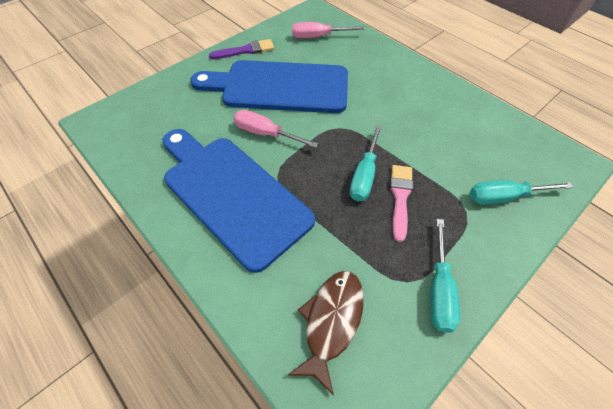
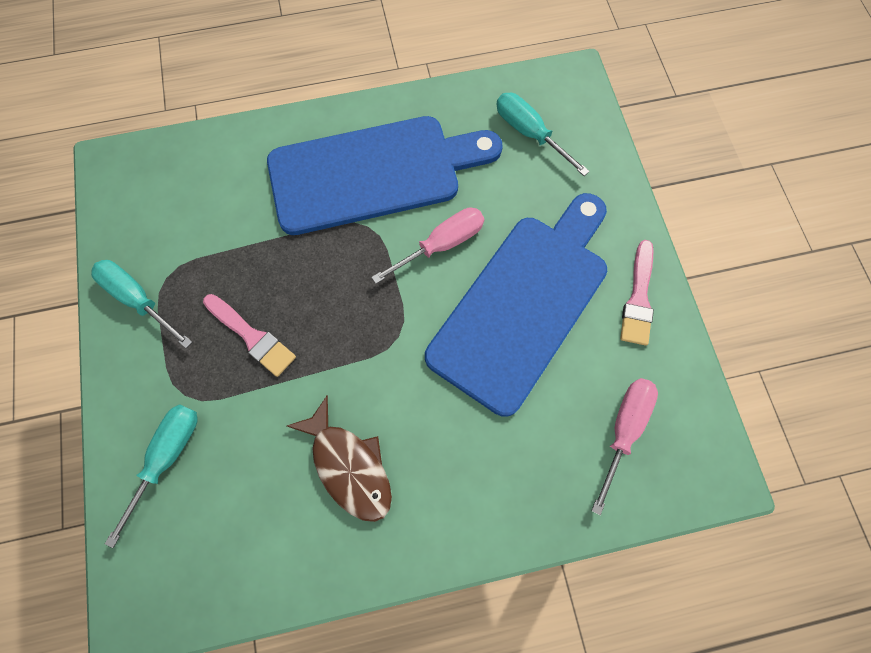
camera: 120 degrees right, 15 degrees up
purple brush [209,39,274,59] -> pink brush [620,240,654,346]
brown fish [288,271,364,396] -> brown fish moved to [287,395,392,522]
turquoise screwdriver [350,125,382,201] -> turquoise screwdriver moved to [496,93,590,176]

